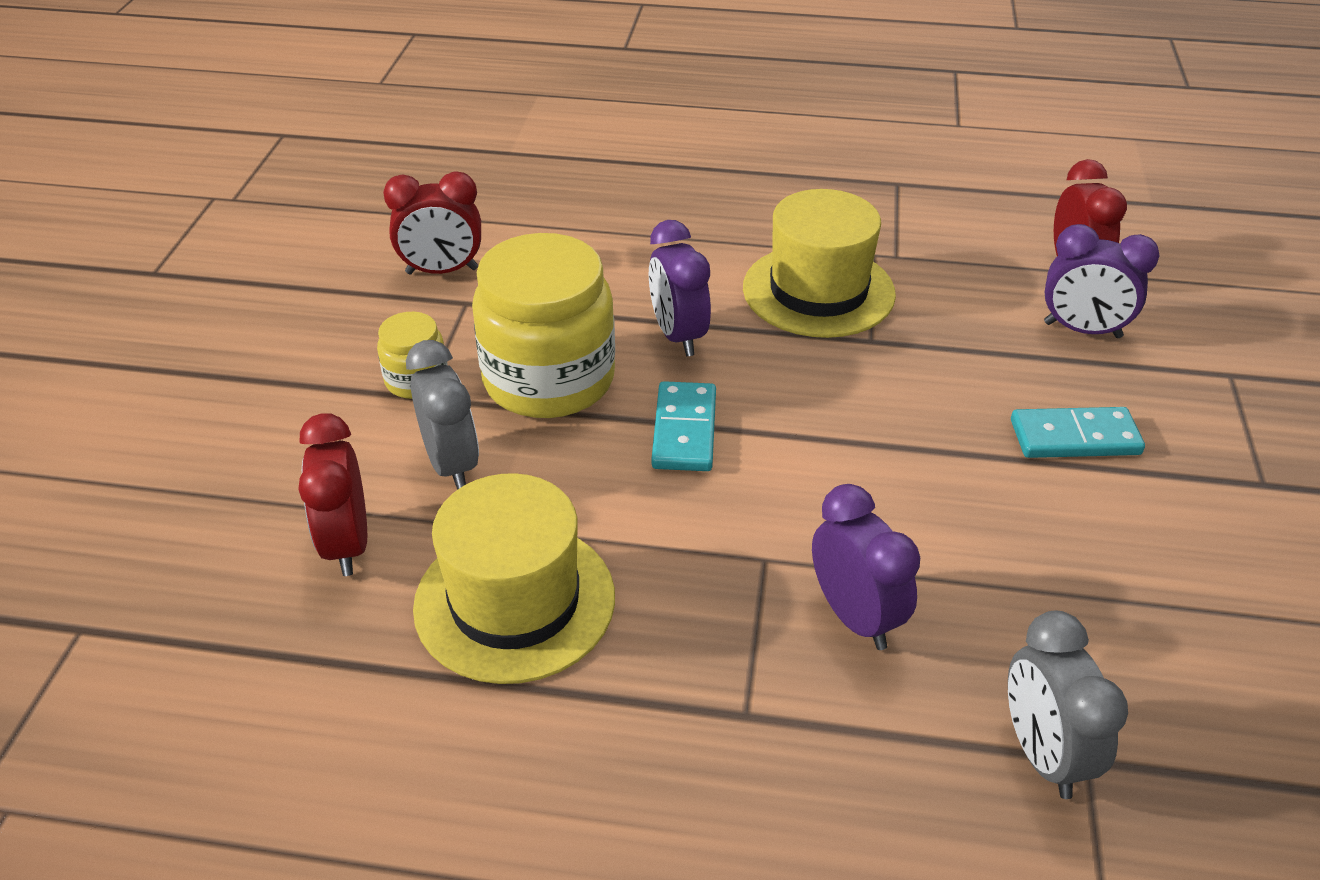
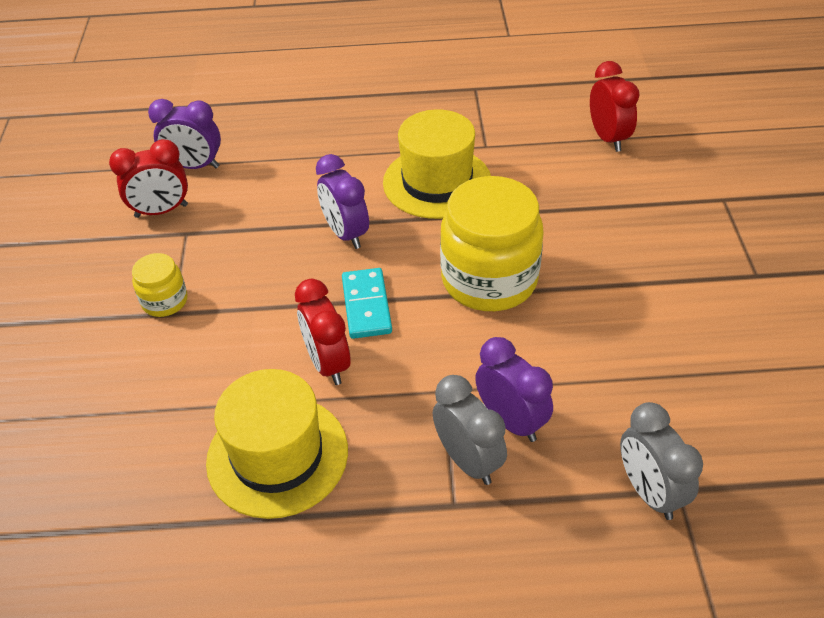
camera: 10 degrees left, 5 degrees up
red clock [298,413,367,576] -> red clock moved to [295,279,351,385]
grey clock [406,340,479,490] -> grey clock moved to [433,375,507,485]
yellow jar [472,233,615,418] -> yellow jar moved to [440,176,543,311]
turquoise domino [1011,407,1145,458] -> none
purple clock [1044,224,1160,338] -> purple clock moved to [148,99,221,169]

